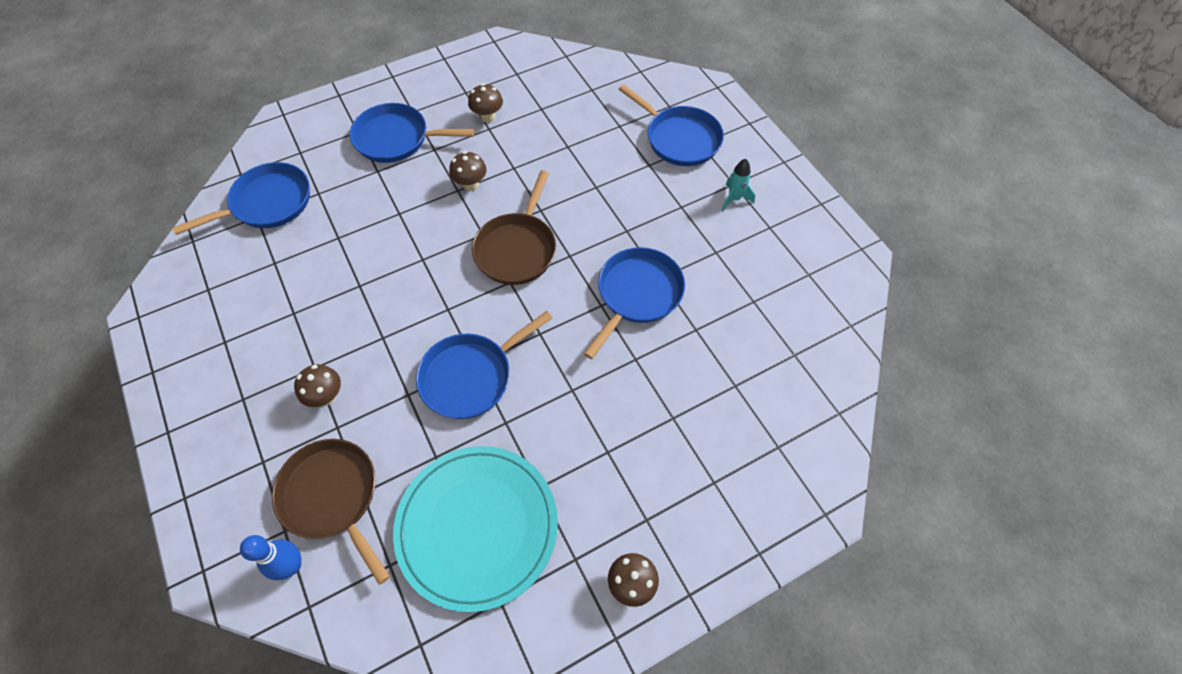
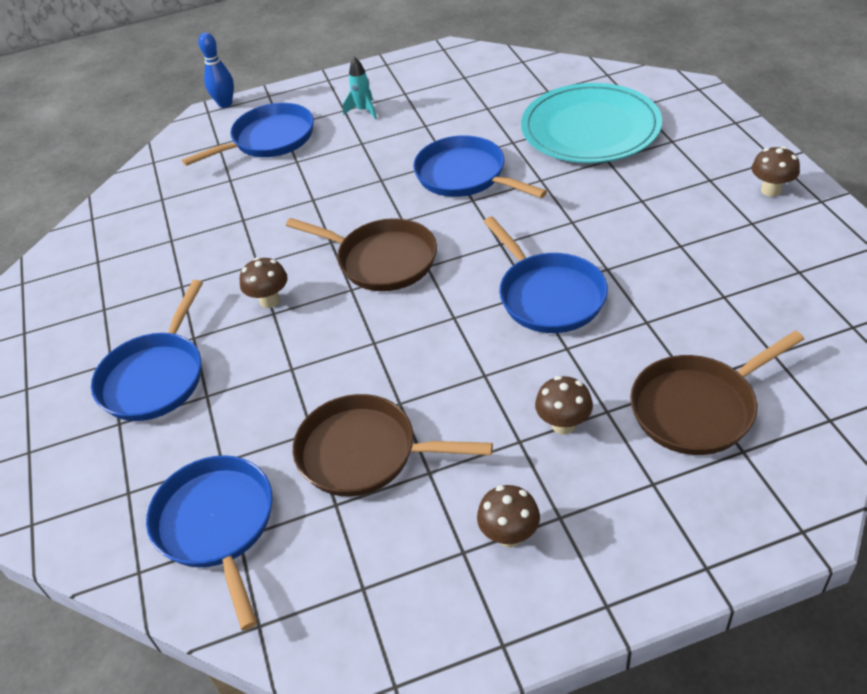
camera: 75 degrees left, 15 degrees down
blue bowling pin [240,535,301,580] -> blue bowling pin moved to [198,32,234,108]
turquoise plate [393,446,558,612] -> turquoise plate moved to [521,83,662,163]
brown mushroom [468,83,503,123] -> brown mushroom moved to [477,485,540,547]
none -> brown pan [293,394,493,497]

